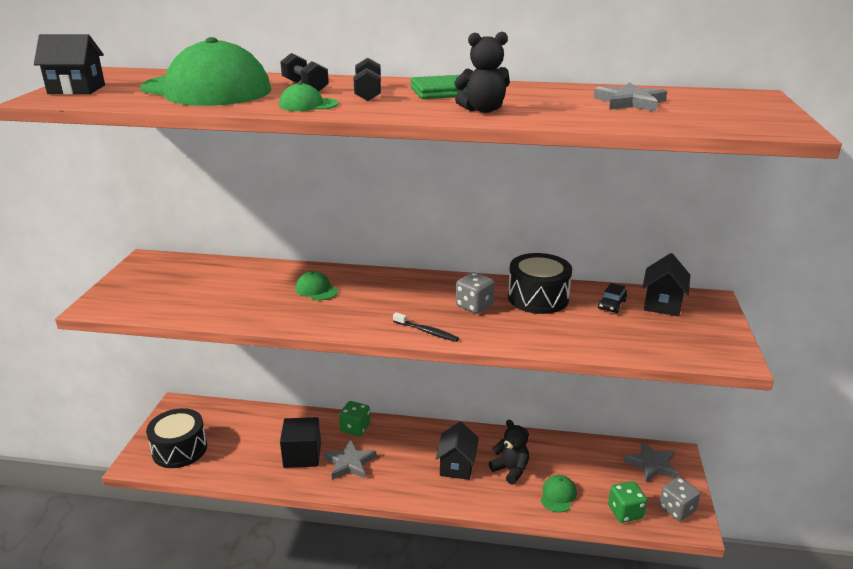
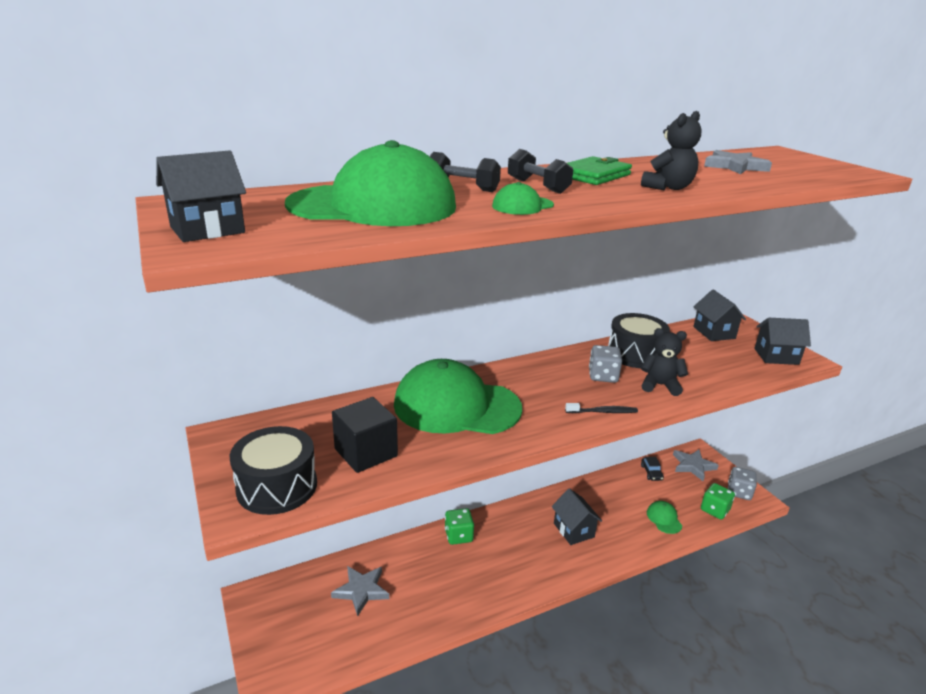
camera: 35 degrees left, 0 degrees up
black drum [146,408,207,468] -> black drum moved to [230,426,317,515]
black cube [280,417,321,468] -> black cube moved to [332,397,398,473]
green cap [295,271,338,301] -> green cap [394,359,522,434], size x2.49
grey star [324,440,377,480] -> grey star moved to [331,566,389,617]
black teddy bear [489,419,529,485] -> black teddy bear moved to [641,328,688,396]
black car [598,283,627,313] -> black car moved to [641,457,664,481]
none -> black house [754,318,811,365]

